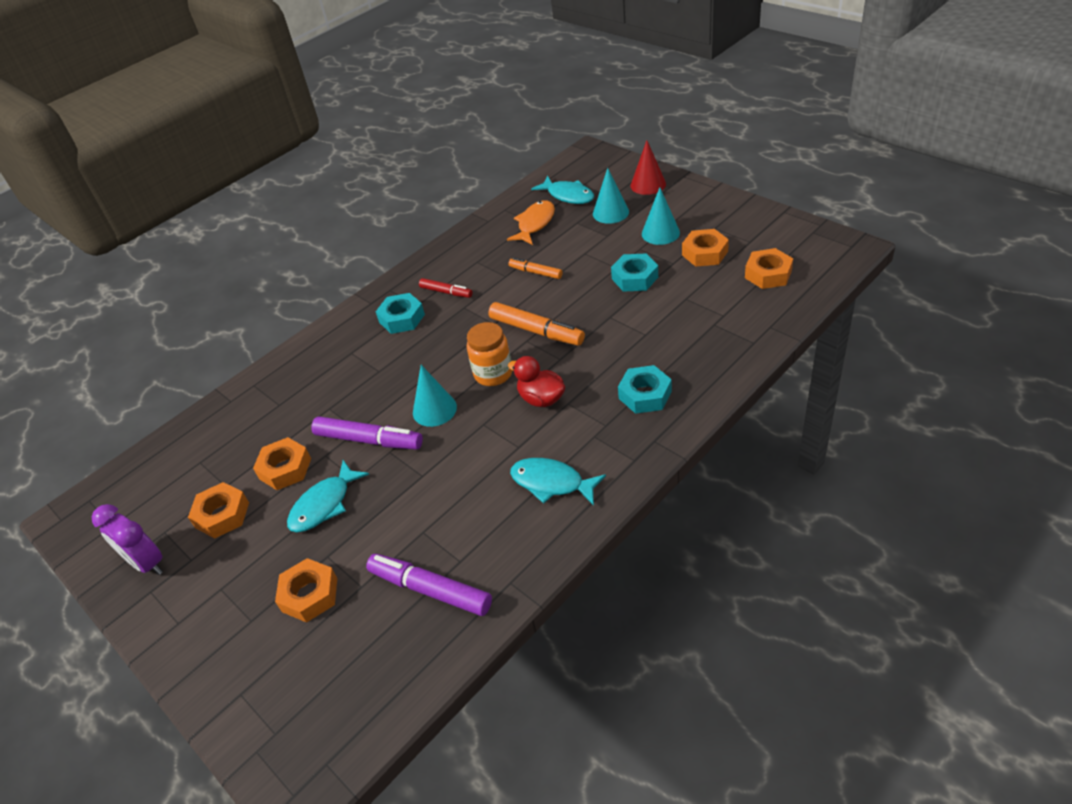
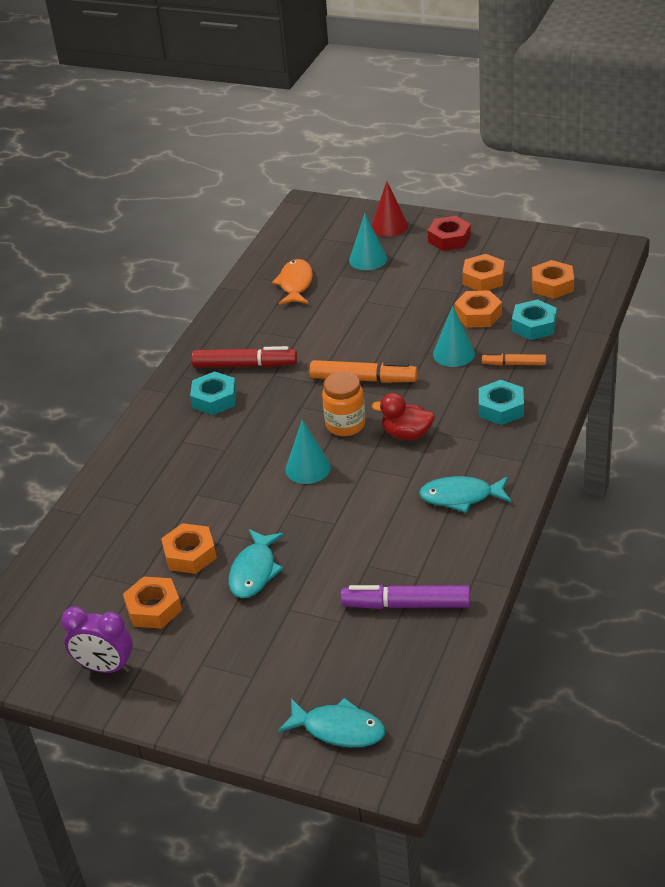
camera: 25 degrees left, 5 degrees down
orange nut [275,558,337,623] -> orange nut moved to [454,290,502,327]
purple marker [311,416,423,450] -> none
red marker [419,278,473,298] -> red marker [191,346,297,368], size x1.69
orange marker [508,258,563,279] -> orange marker moved to [482,353,546,365]
turquoise fish [531,176,594,204] -> turquoise fish moved to [278,698,385,747]
turquoise nut [611,253,658,292] -> turquoise nut moved to [512,299,557,340]
turquoise cone [642,187,680,245] -> turquoise cone moved to [433,306,475,367]
none -> red nut [428,216,471,251]

